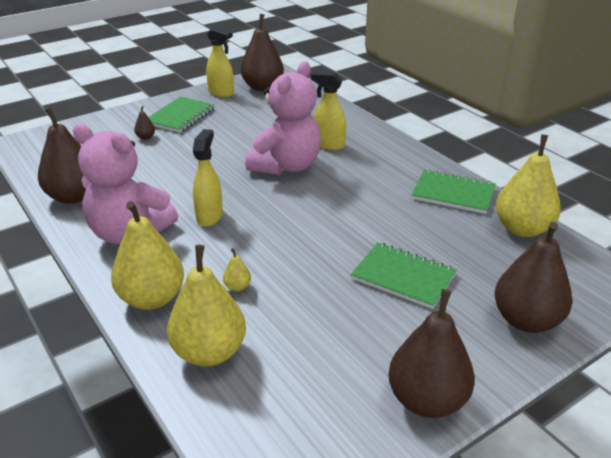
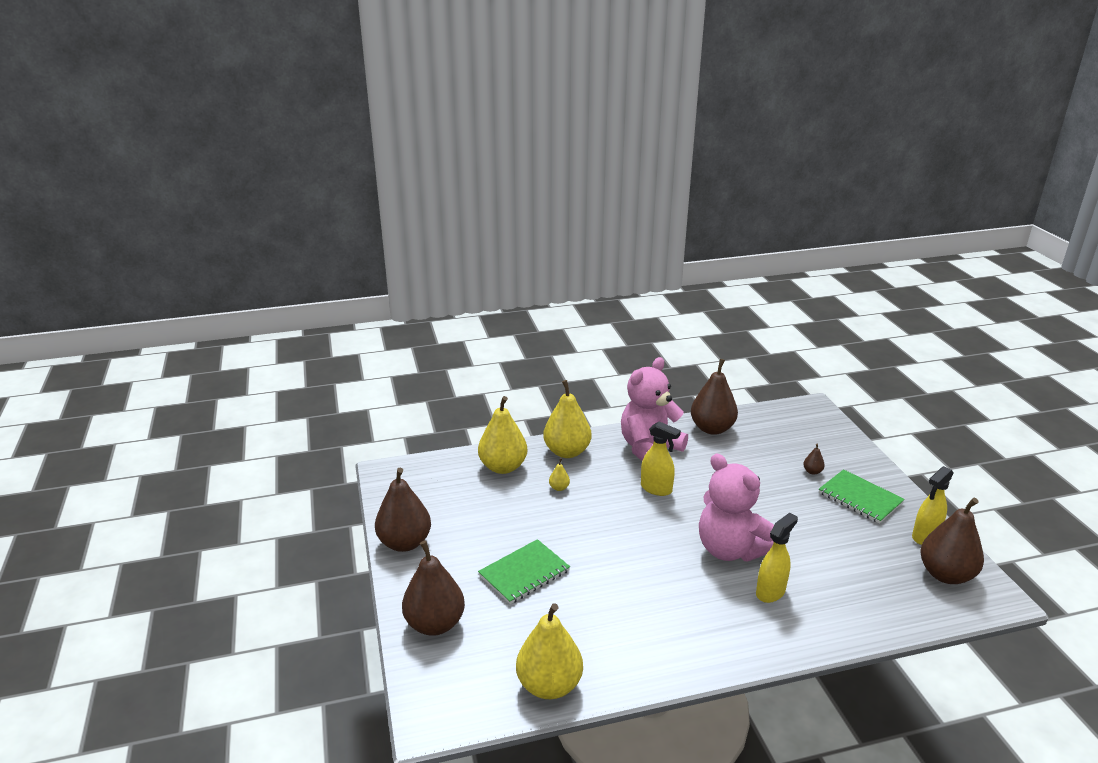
camera: 110 degrees right, 5 degrees down
green notebook [412,169,496,214] -> none

